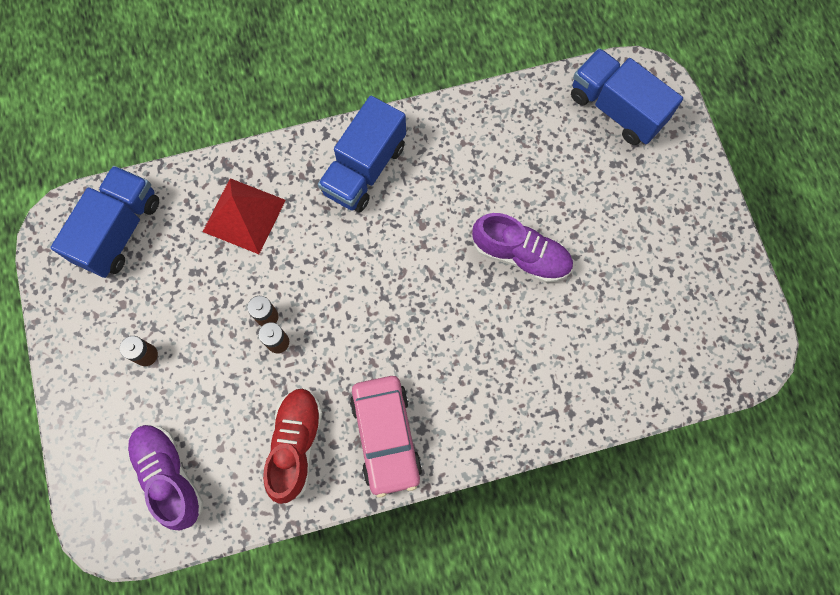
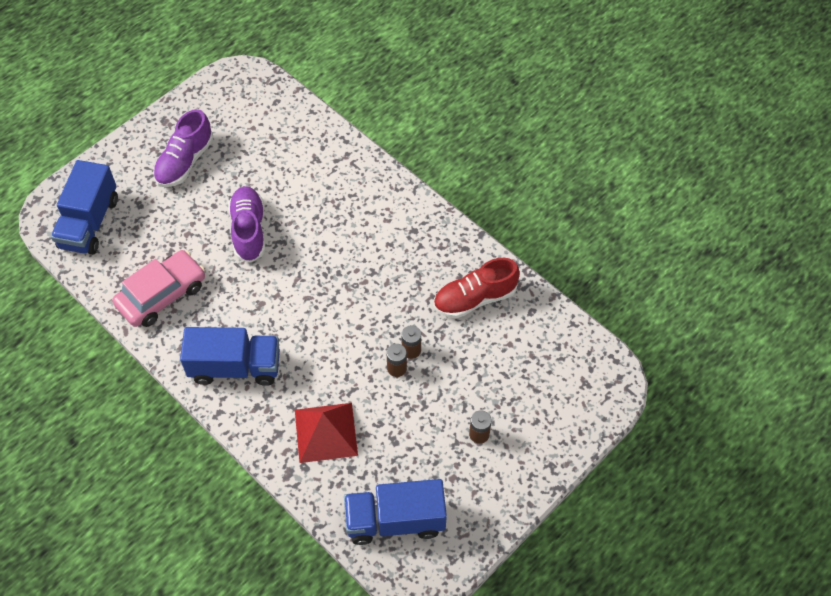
camera: 120 degrees left, 15 degrees down
purple shoe [127,424,204,530] -> purple shoe moved to [153,109,213,187]
pink car [350,376,422,497] -> pink car moved to [112,250,205,327]

